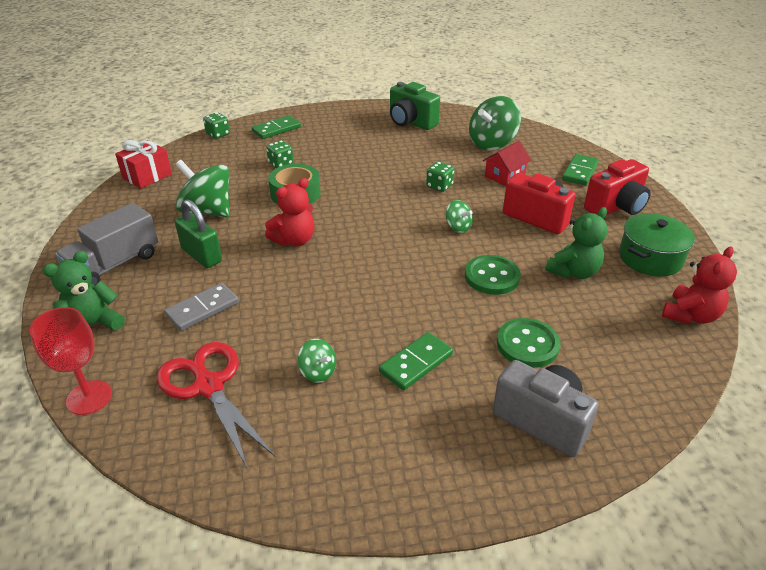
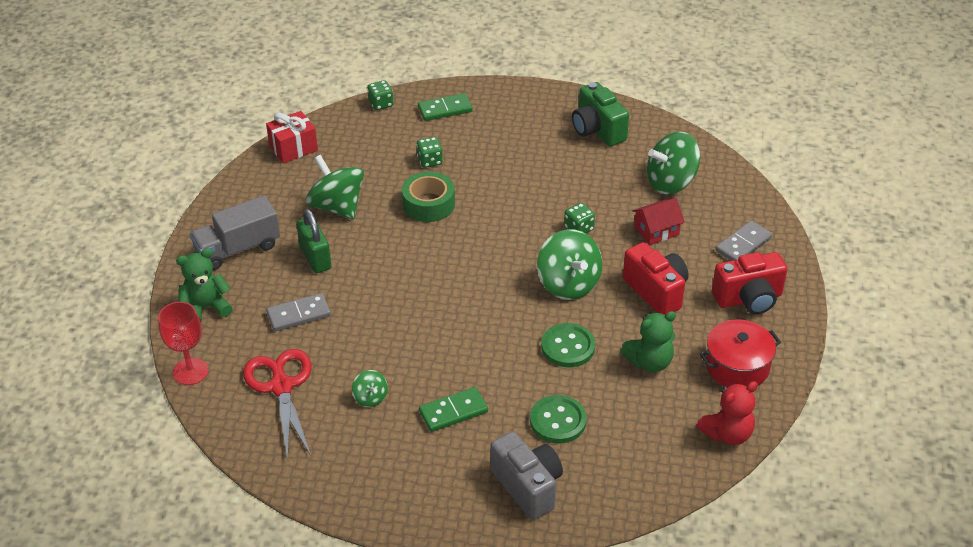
camera: 20 degrees right, 5 degrees up
red teddy bear [265,178,315,246] -> none
green spinning top [446,200,473,233] -> green spinning top [537,229,602,300], size x2.02
green domino [562,154,599,186] -> grey domino [715,221,772,261]
green pot [619,213,695,276] -> red pot [700,319,781,387]

